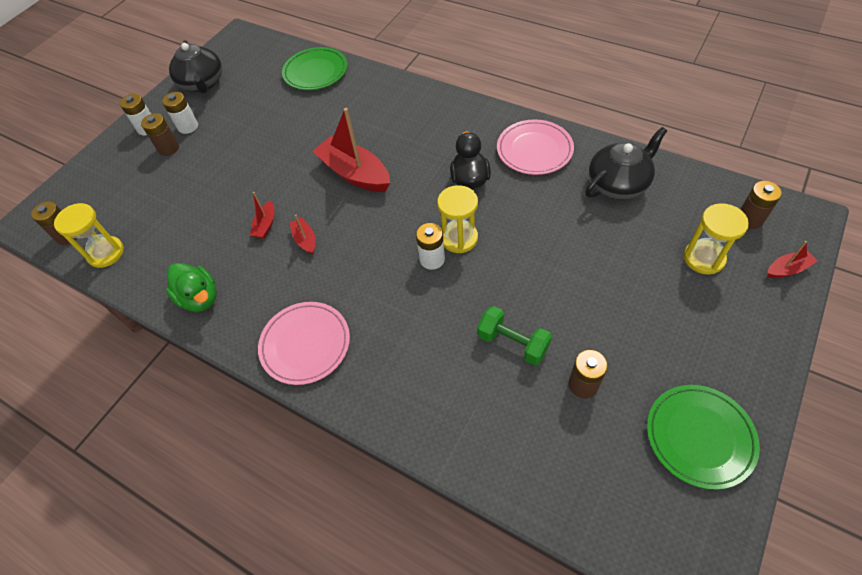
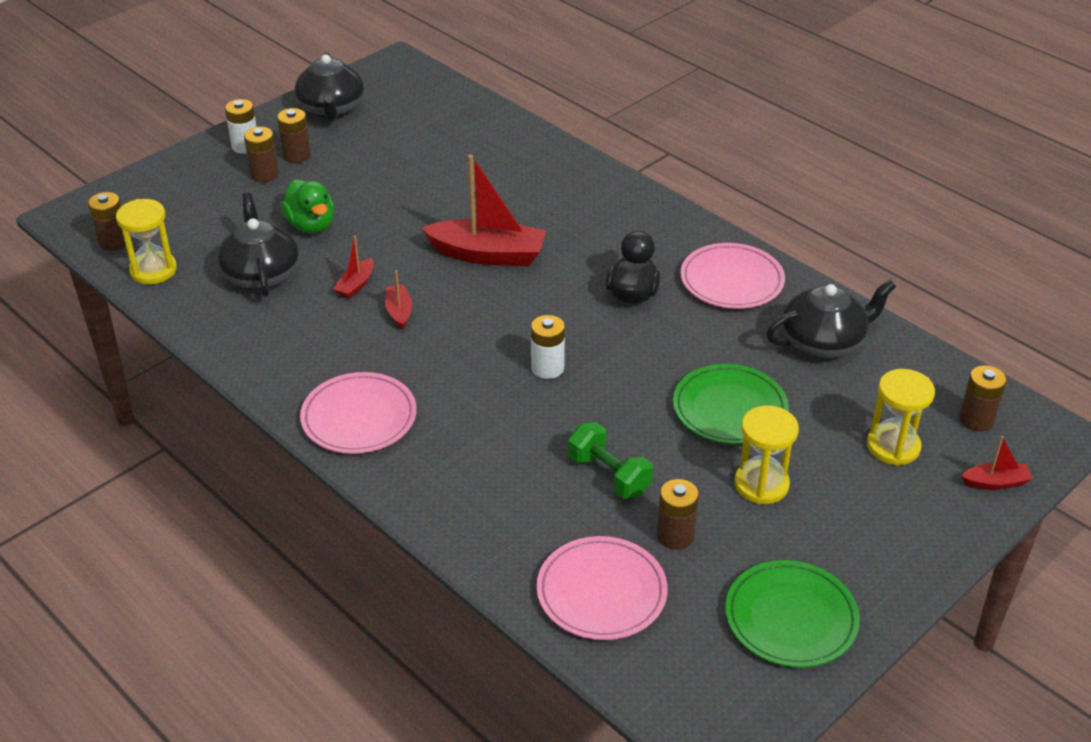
camera: 10 degrees right, 15 degrees down
white battery [162,92,198,134] -> brown battery [277,108,311,163]
green duck [166,263,217,312] -> green duck moved to [281,179,334,234]
green plate [282,47,347,90] -> green plate moved to [673,364,789,444]
red boat [312,108,390,192] -> red boat turned 135 degrees clockwise [422,154,546,266]
yellow hourglass [437,185,478,253] -> yellow hourglass moved to [734,406,799,504]
none -> black teapot [218,193,299,297]
none -> pink plate [537,536,668,640]

